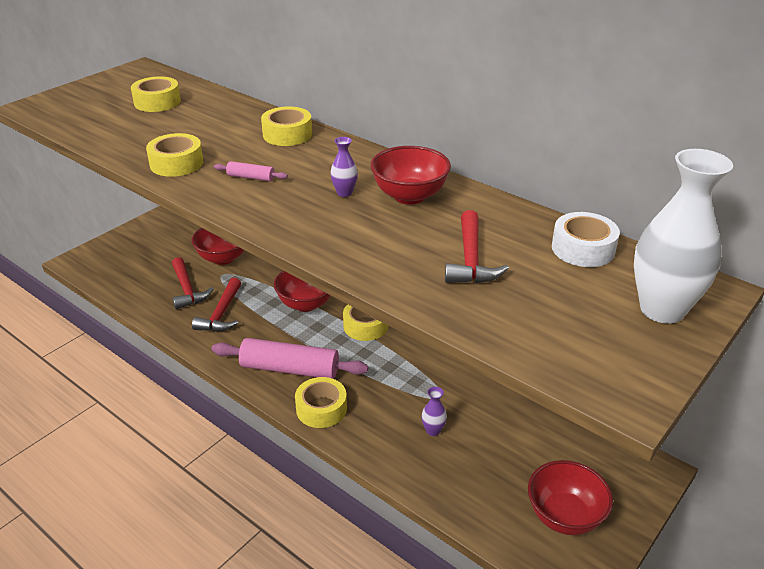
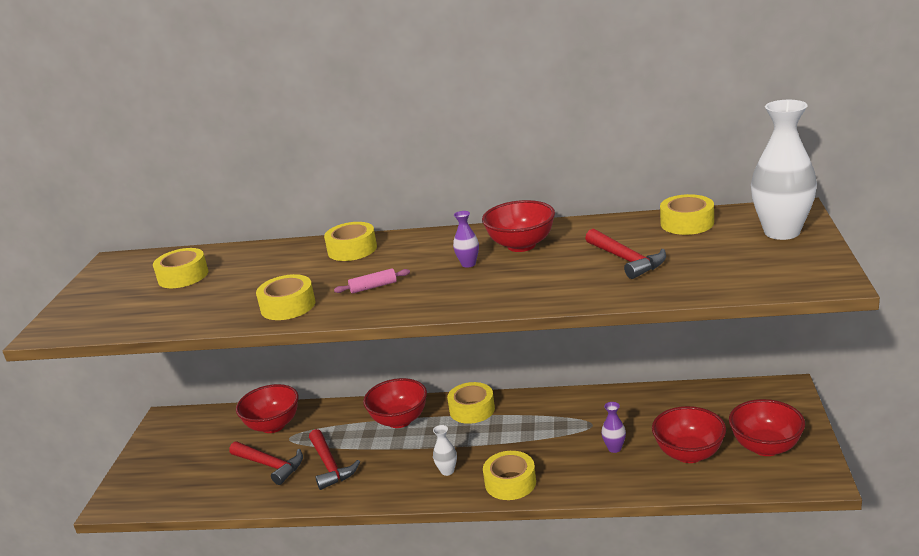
camera: 30 degrees left, 10 degrees down
pink rolling pin [212,338,368,379] -> white vase [433,425,457,476]
white tape [552,212,620,267] -> yellow tape [660,194,714,235]
none -> red bowl [652,406,726,463]

